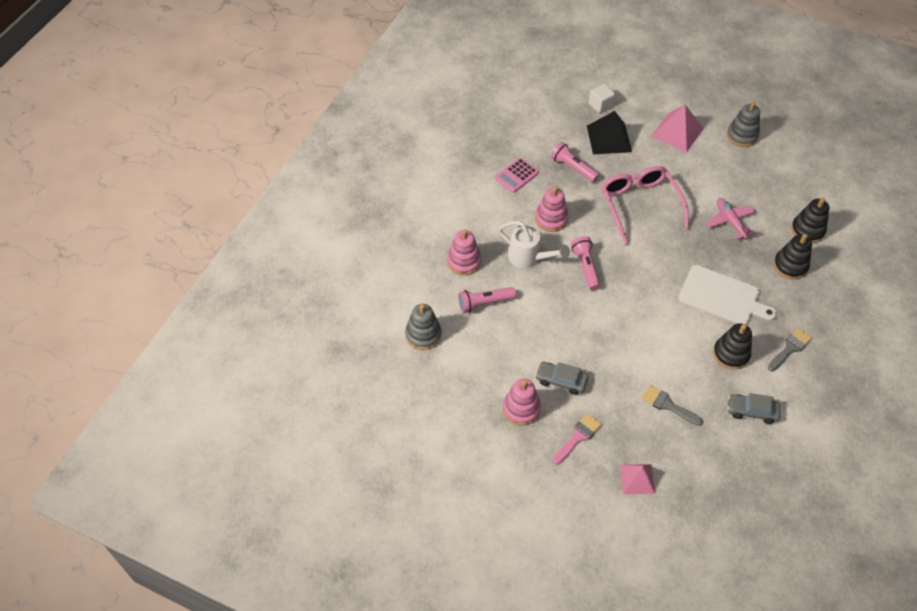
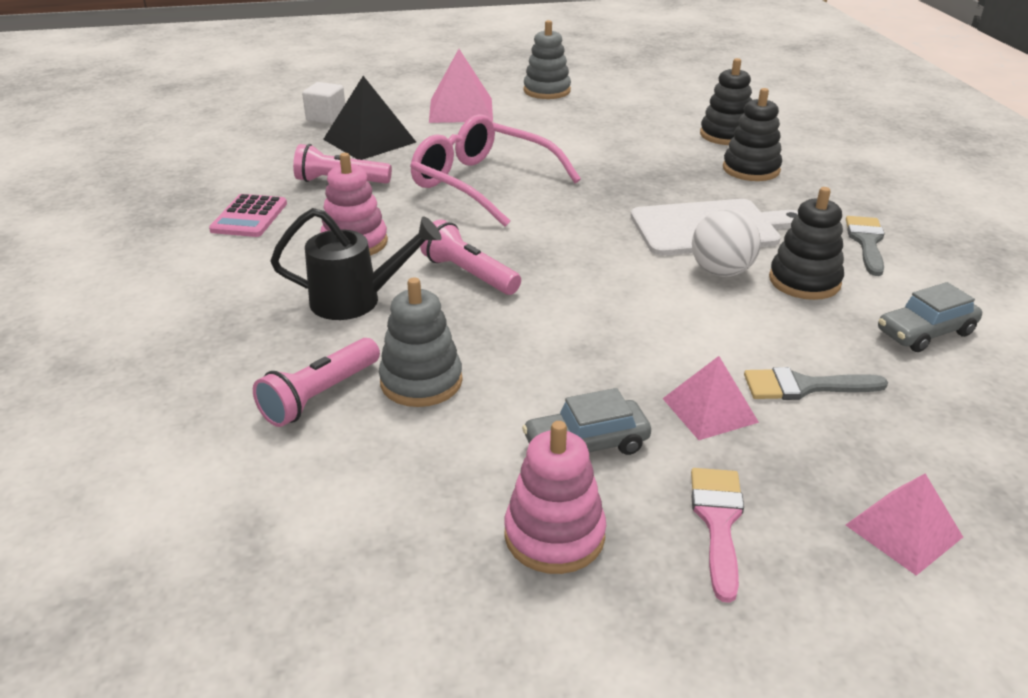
camera: 35 degrees left, 20 degrees down
grey stacking toy [405,304,441,350] -> grey stacking toy moved to [379,277,463,407]
pink stacking toy [447,229,481,275] -> none
white watering can [498,221,570,268] -> black watering can [270,208,441,320]
pink plane [706,198,756,239] -> none
none -> pink pyramid [662,356,759,440]
none -> white ball [692,209,761,277]

